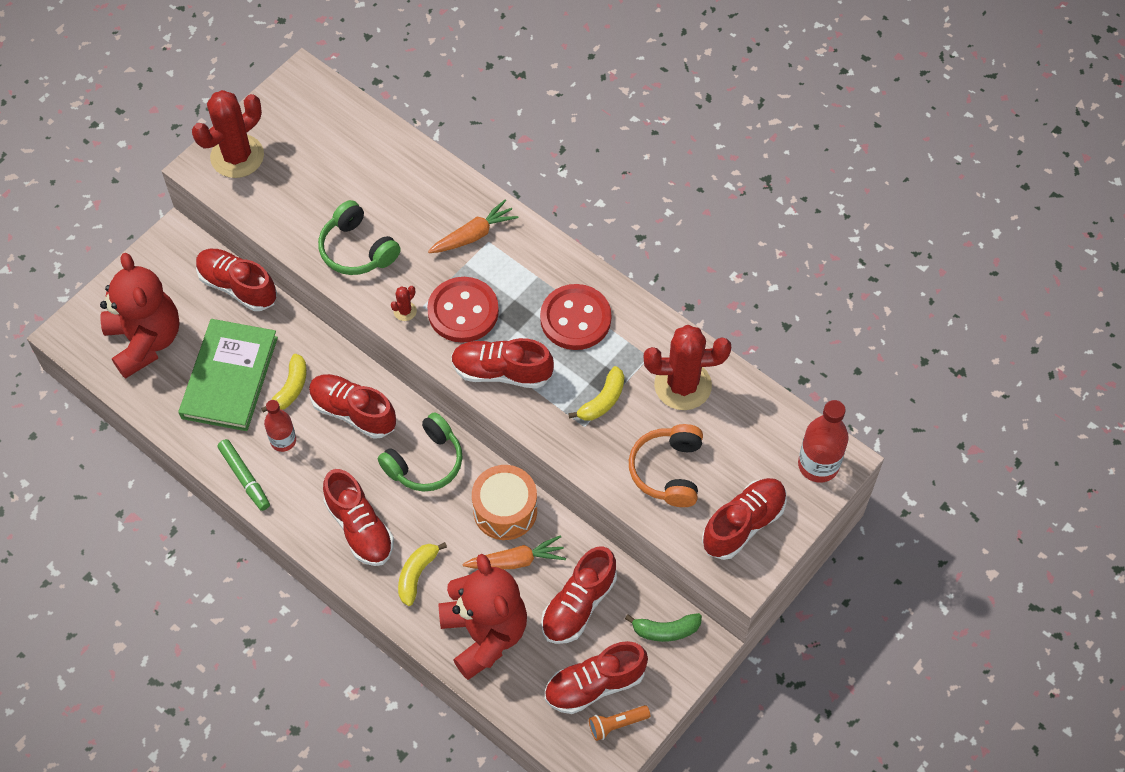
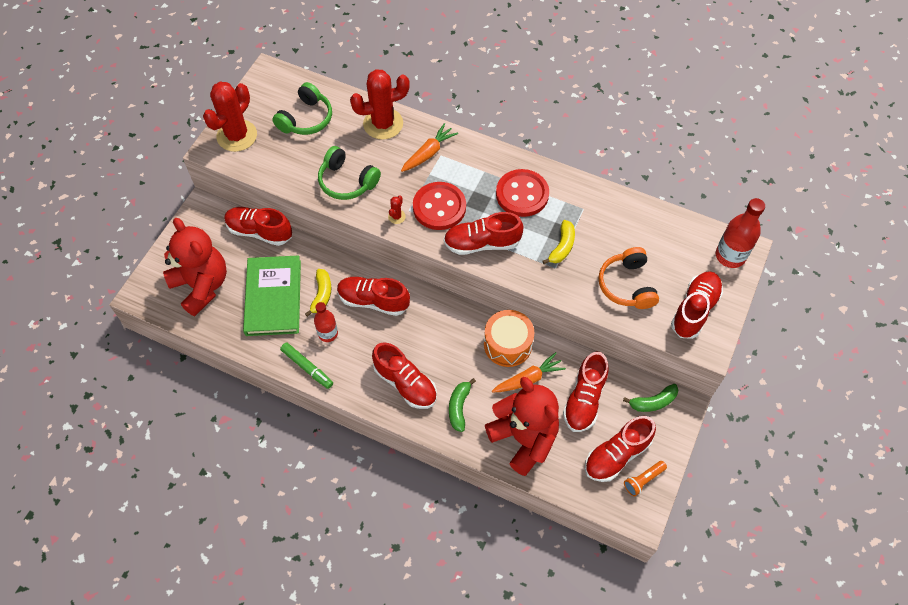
camera: 15 degrees left, 0 degrees up
green headphones [378,412,463,492] -> green headphones moved to [272,82,332,135]
yellow banana [398,542,447,606] -> green banana [449,378,476,432]
red cactus [644,325,731,410] -> red cactus moved to [350,69,410,140]

